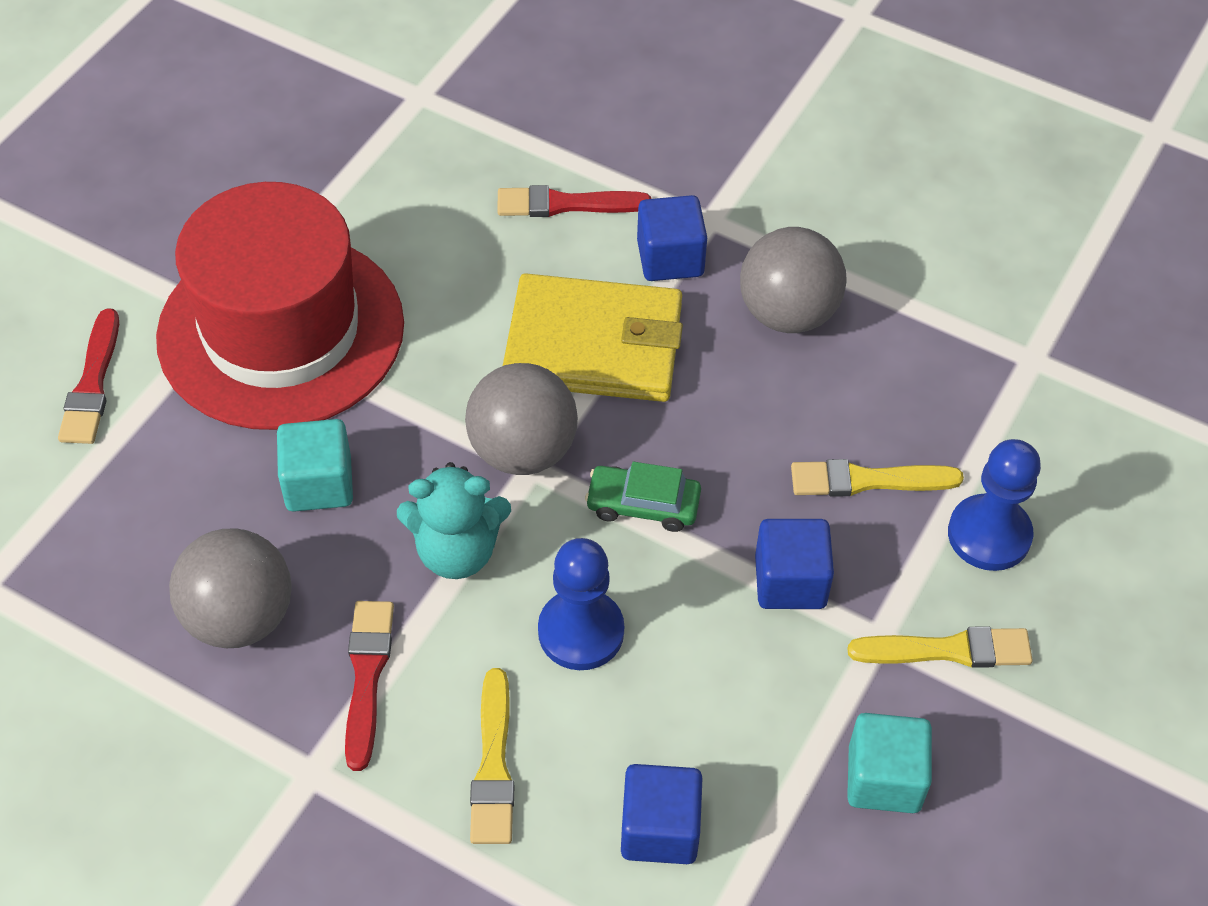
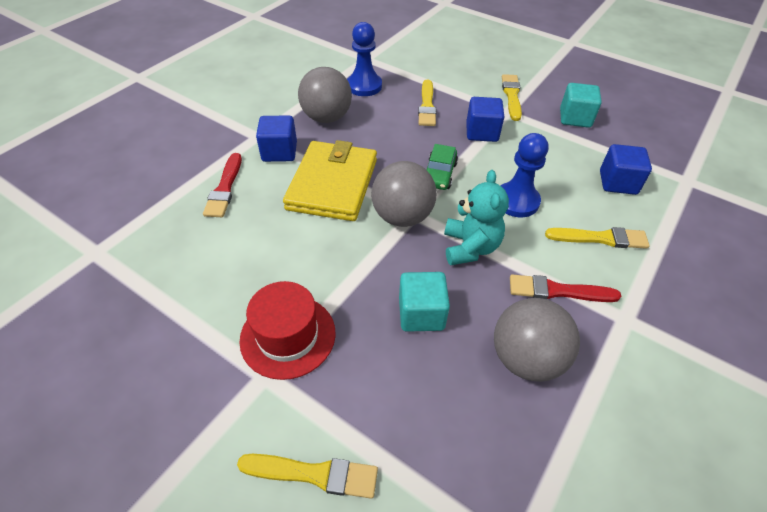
camera: 85 degrees left, 5 degrees down
red brush [58,308,119,444] -> yellow brush [237,454,378,499]
red hat [156,182,404,430] -> red hat [239,281,335,380], size x0.54
blue pawn [948,439,1041,571] -> blue pawn moved to [347,22,382,96]

